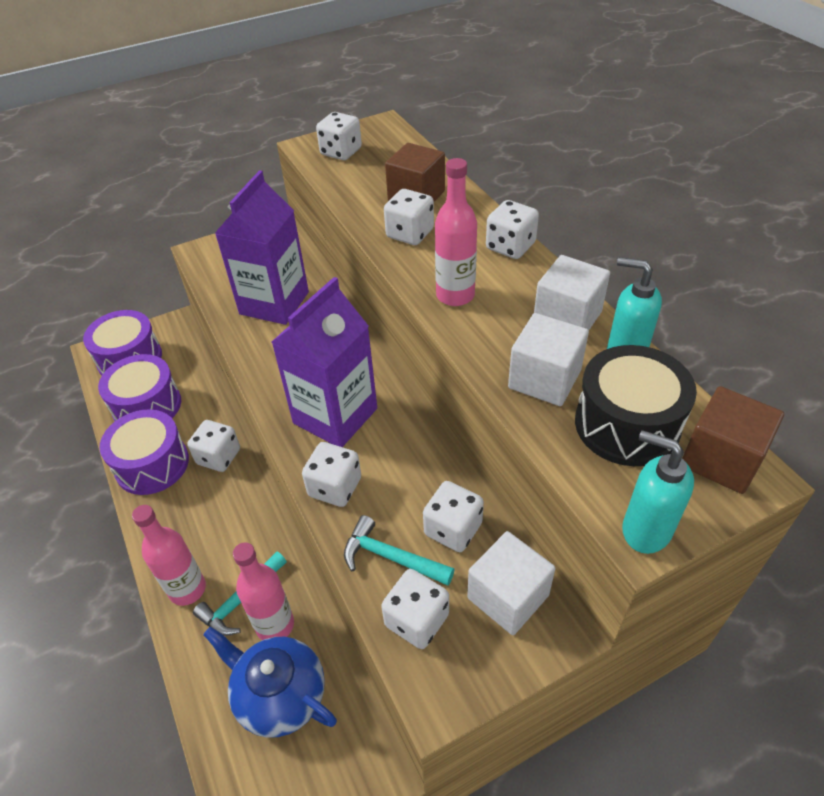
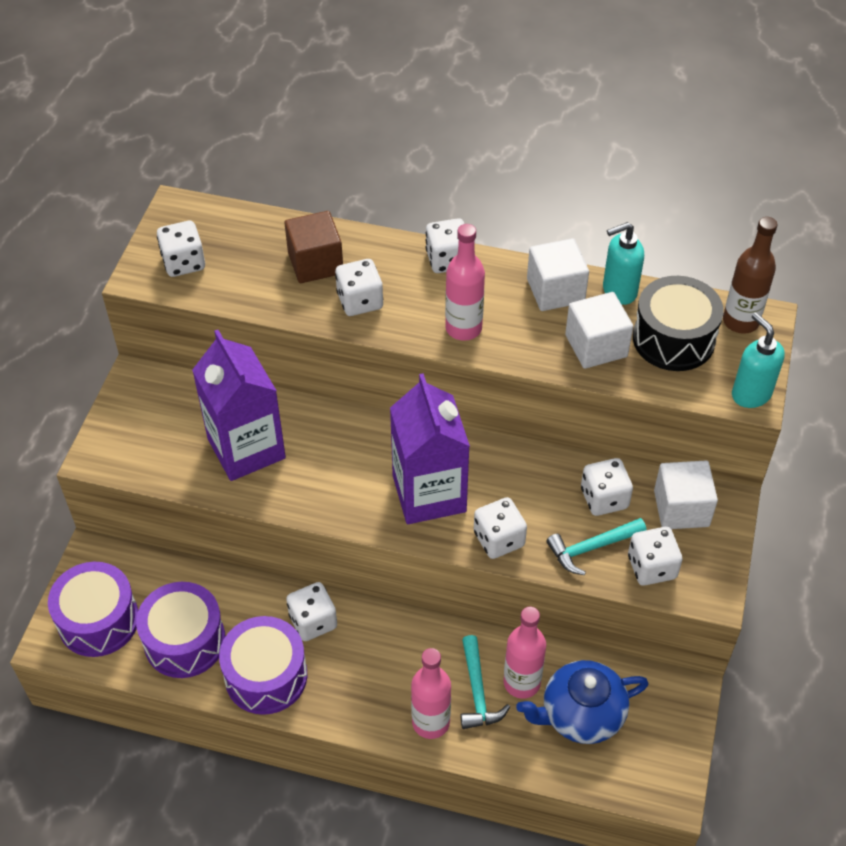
camera: 50 degrees left, 5 degrees up
turquoise soap dispenser [622,430,694,554] -> turquoise soap dispenser turned 75 degrees clockwise [732,313,785,408]
brown cube [682,386,784,494] -> brown bottle [723,217,778,334]

